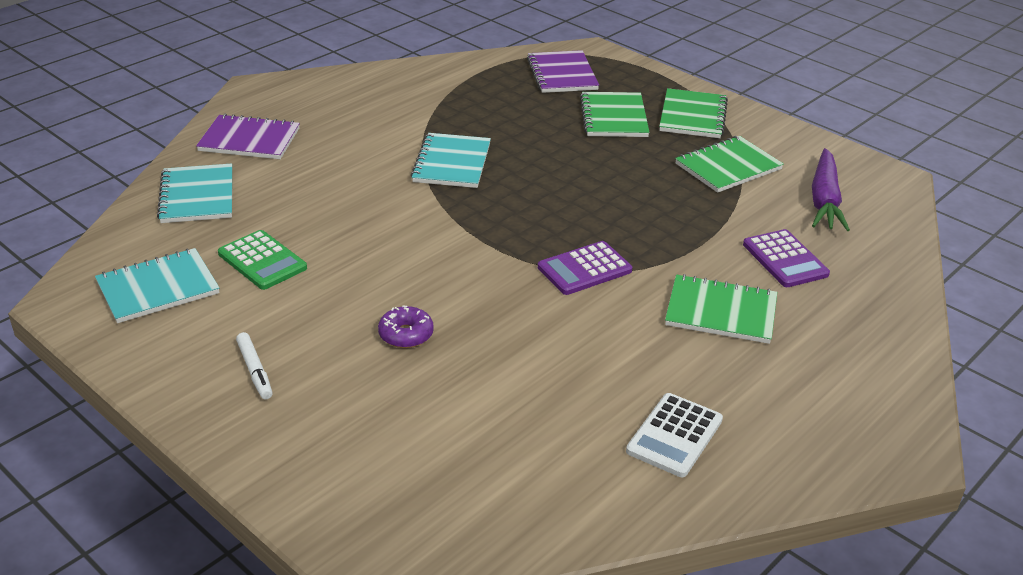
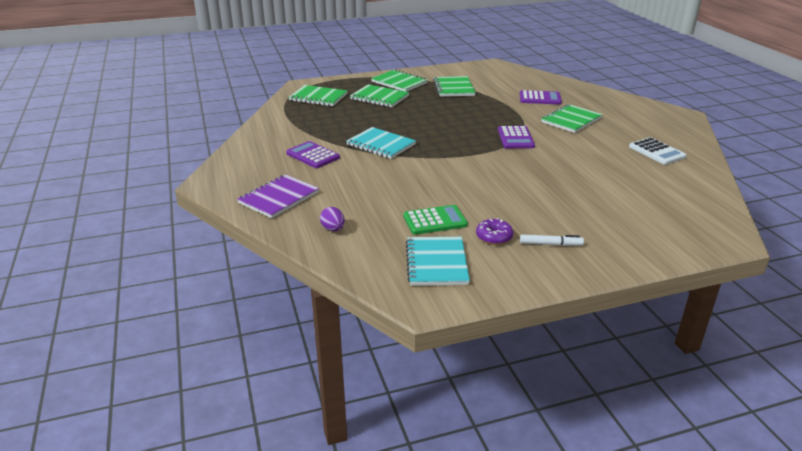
camera: 60 degrees left, 5 degrees down
turquoise notebook [157,163,232,223] -> purple egg [320,207,345,231]
purple donut [378,305,434,348] -> purple donut moved to [476,218,513,245]
purple notebook [527,50,599,93] -> green notebook [288,85,348,106]
purple carrot [812,148,850,231] -> none
none -> purple calculator [286,141,340,168]

